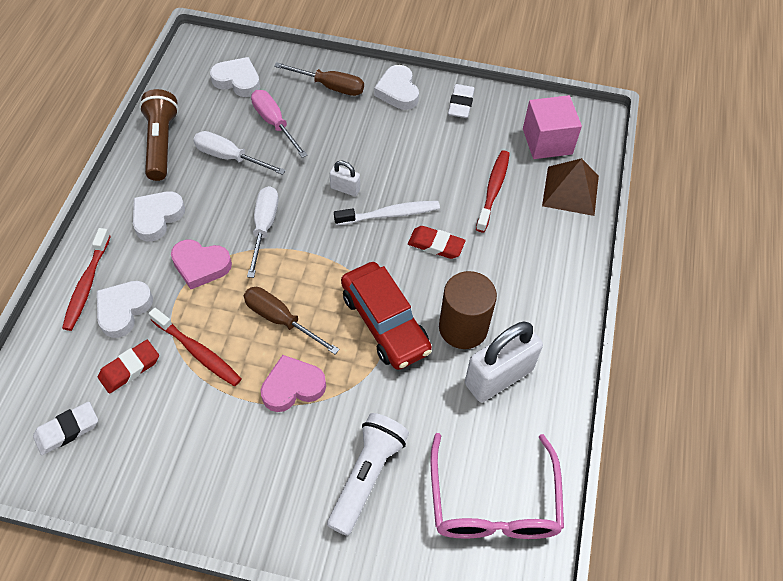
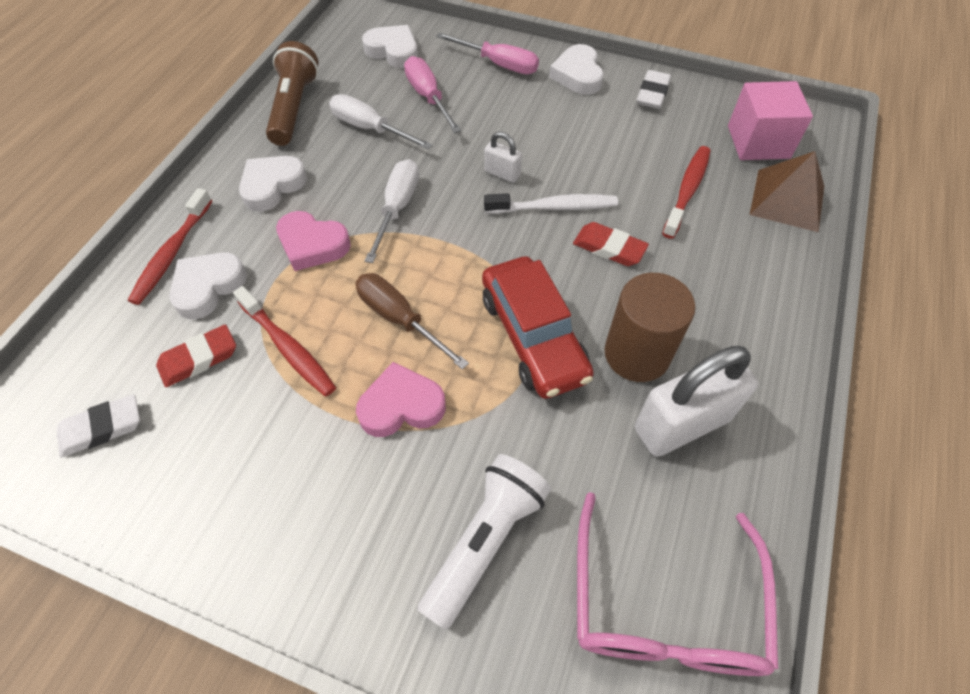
camera: 10 degrees right, 0 degrees up
brown screwdriver [274,62,364,96] -> pink screwdriver [436,33,539,74]

